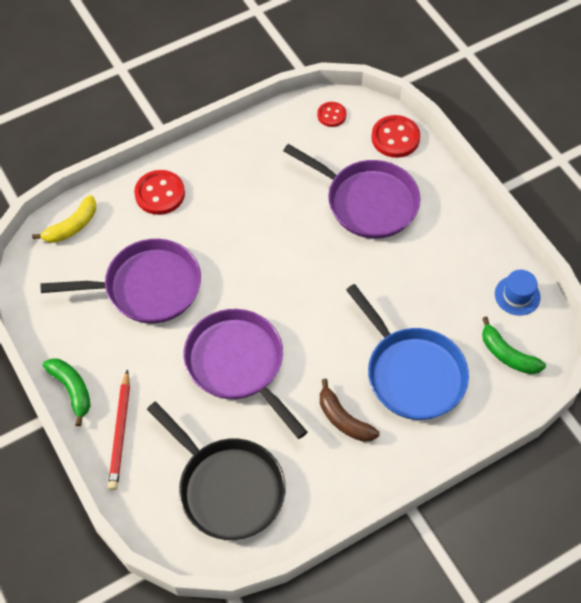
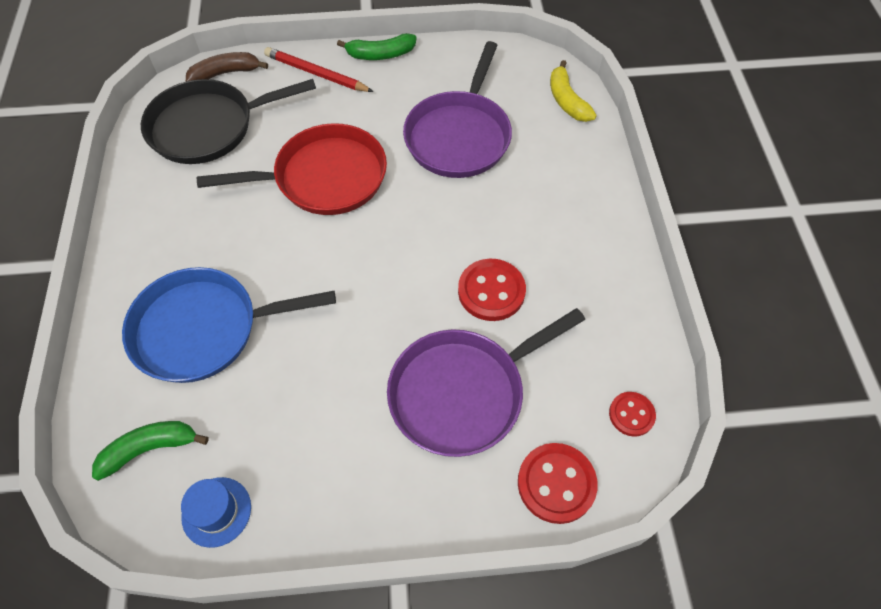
camera: 115 degrees right, 0 degrees up
red button [134,170,185,215] -> red button moved to [458,259,526,321]
purple pan [183,309,308,439] -> red pan [197,123,387,215]
brown banana [320,379,380,442] -> brown banana moved to [186,52,268,81]

